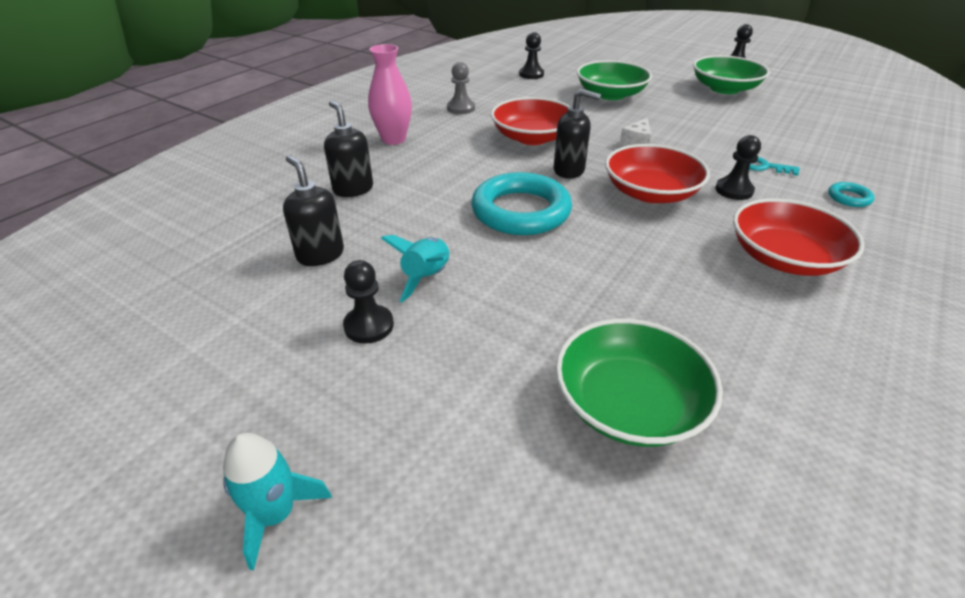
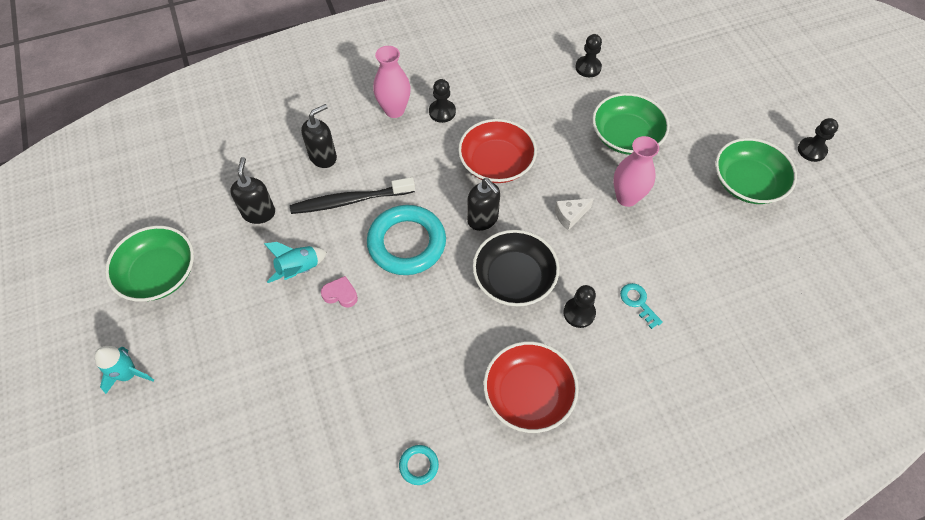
camera: 35 degrees right, 20 degrees up
black soap dispenser [324,100,373,197] -> black soap dispenser turned 45 degrees clockwise [301,104,337,168]
black pawn [343,260,394,344] -> black pawn moved to [429,79,456,123]
grey pawn [447,62,475,114] -> none
green bowl [555,319,723,447] -> green bowl moved to [105,226,194,302]
red bowl [605,144,710,203] -> black bowl [473,230,560,306]
turquoise ring [828,182,874,207] -> turquoise ring moved to [399,445,439,485]
none -> black toothbrush [290,177,415,214]
none -> pink heart [321,276,358,307]
none -> pink vase [613,136,659,207]

